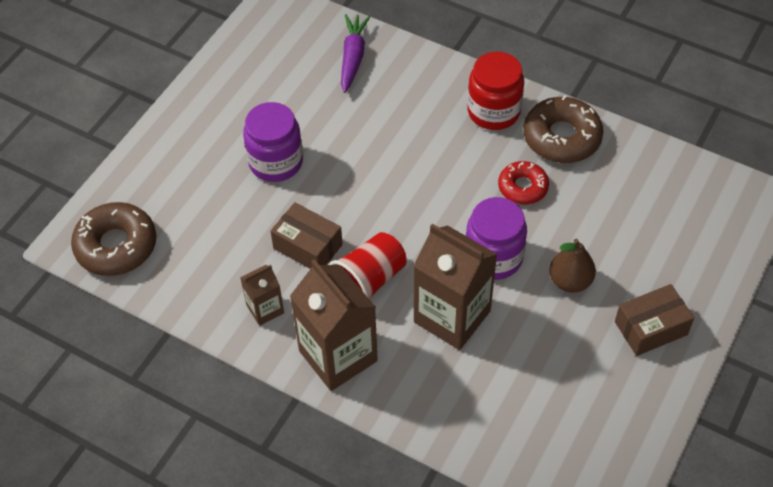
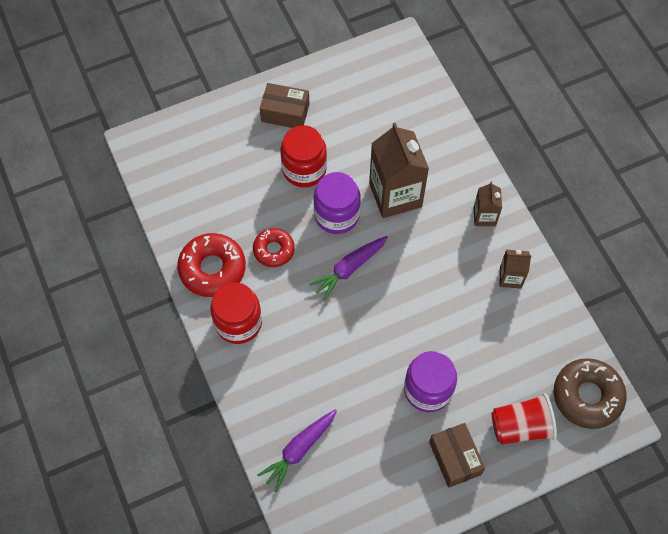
camera: 145 degrees left, 10 degrees up
brown box [270,202,343,269] -> brown box moved to [429,423,485,488]
brown carton [290,260,378,391] -> brown carton [473,182,502,226], size x0.51
red cup [329,232,407,299] -> red cup moved to [491,393,557,444]
brown donut [523,95,603,163] -> red donut [177,233,246,297]
brown pear [549,239,596,293] -> red jar [280,125,327,187]
none -> purple carrot [309,236,388,301]

